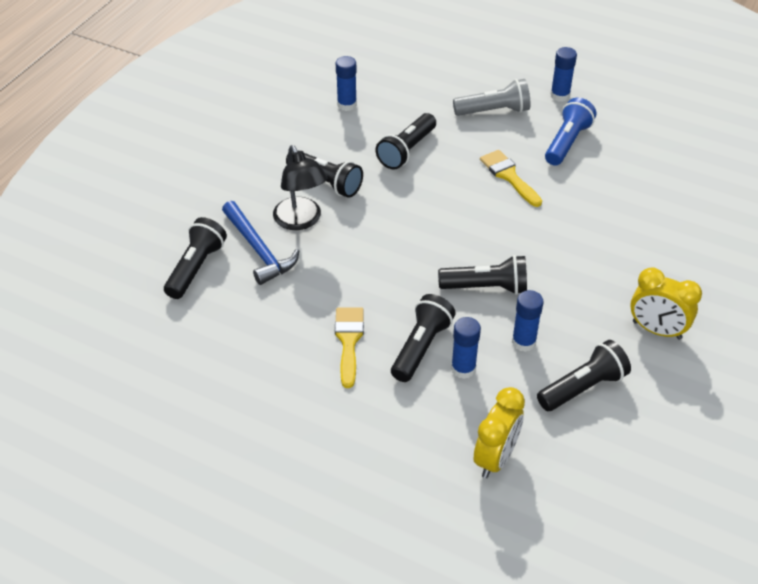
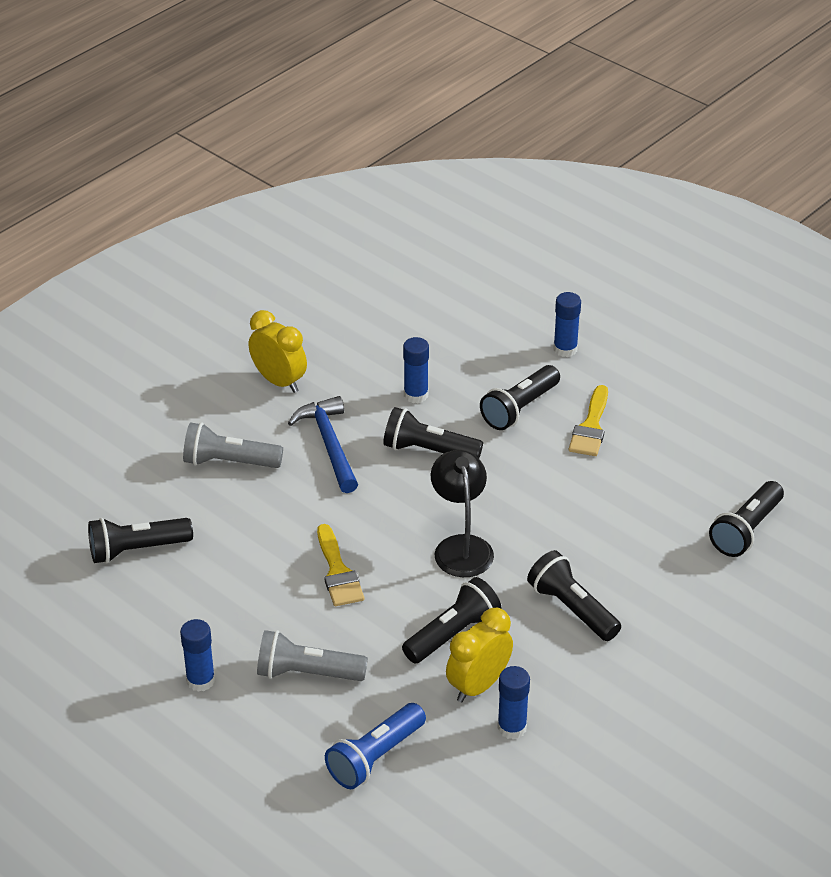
camera: 165 degrees left, 5 degrees down
blue hammer [222,201,299,285] -> blue hammer moved to [288,396,358,493]
black lamp [273,145,327,230] -> black lamp moved to [431,450,494,577]
blue glue stick [451,317,481,379] -> blue glue stick moved to [553,292,581,357]
yellow clock [474,387,525,478] -> yellow clock moved to [446,608,513,702]
black flashlight [537,340,631,411] -> black flashlight moved to [88,518,193,563]
blue flashlight [545,98,596,166] -> blue flashlight moved to [325,703,426,789]
none -> grey flashlight [183,422,283,468]

